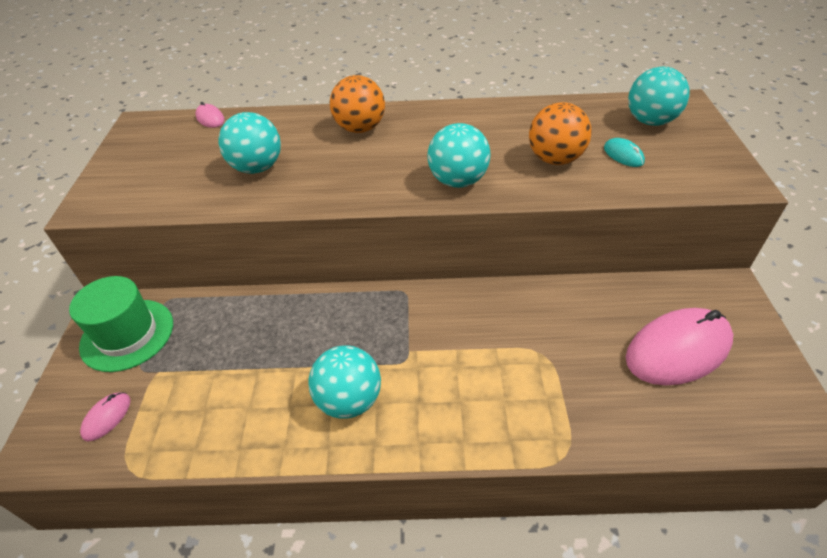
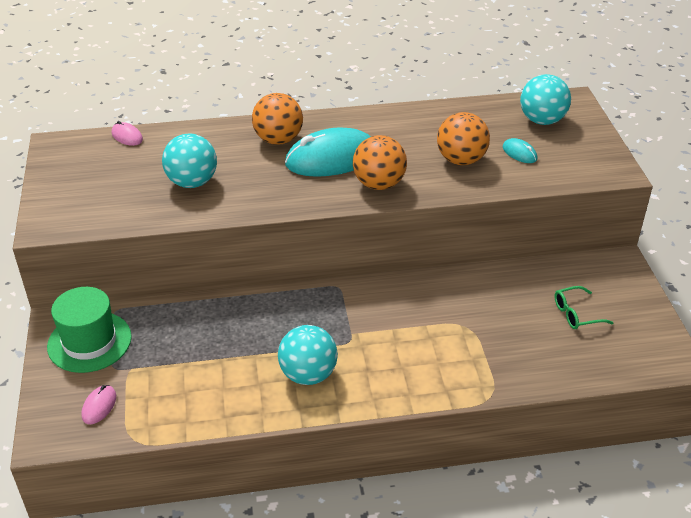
camera: 10 degrees left, 5 degrees down
turquoise ball [427,123,491,188] -> orange ball [353,135,407,190]
pink mouse [626,308,733,386] -> green glasses [554,286,613,329]
none -> turquoise mouse [285,127,371,177]

